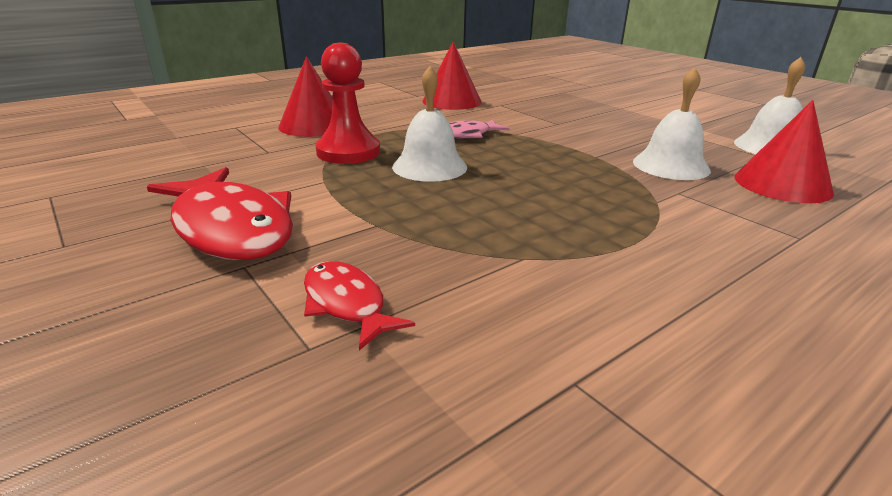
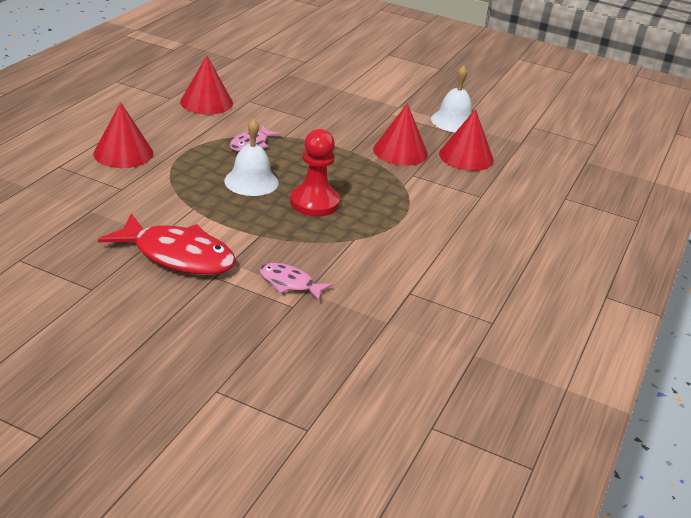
camera: 30 degrees left, 5 degrees up
red fish [304,261,415,351] -> pink fish [260,263,333,301]
red pawn [316,43,380,164] -> red pawn moved to [290,129,340,217]
white bell [633,67,711,180] -> red cone [373,103,428,166]

